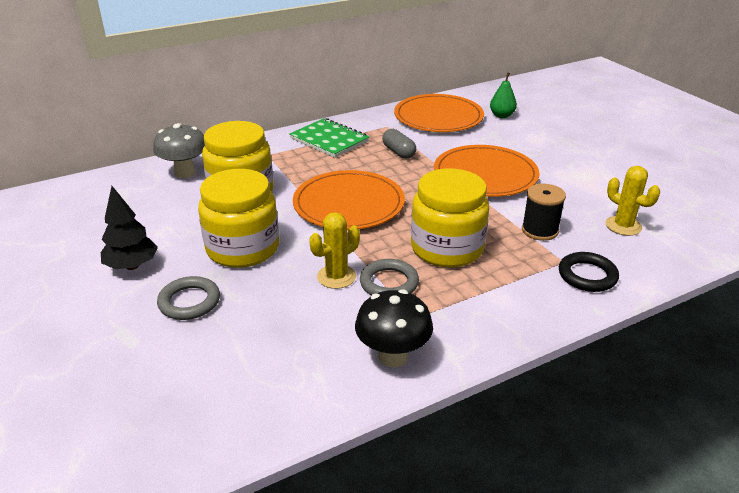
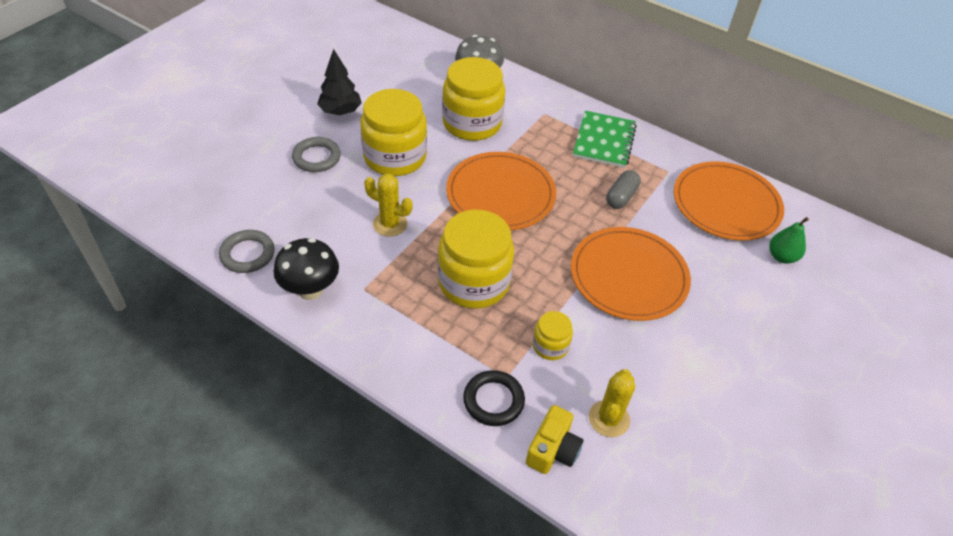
camera: 60 degrees right, 15 degrees up
grey ring [360,259,419,295] -> grey ring moved to [219,230,275,273]
black spool [522,184,566,241] -> yellow jar [533,311,573,360]
none -> yellow camera [526,405,583,474]

